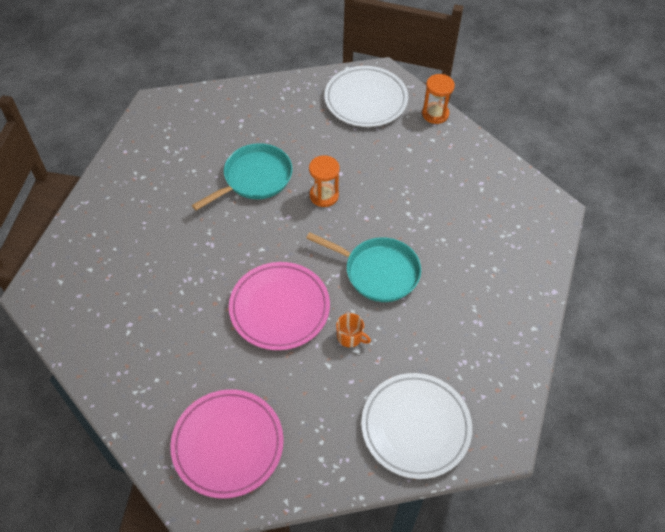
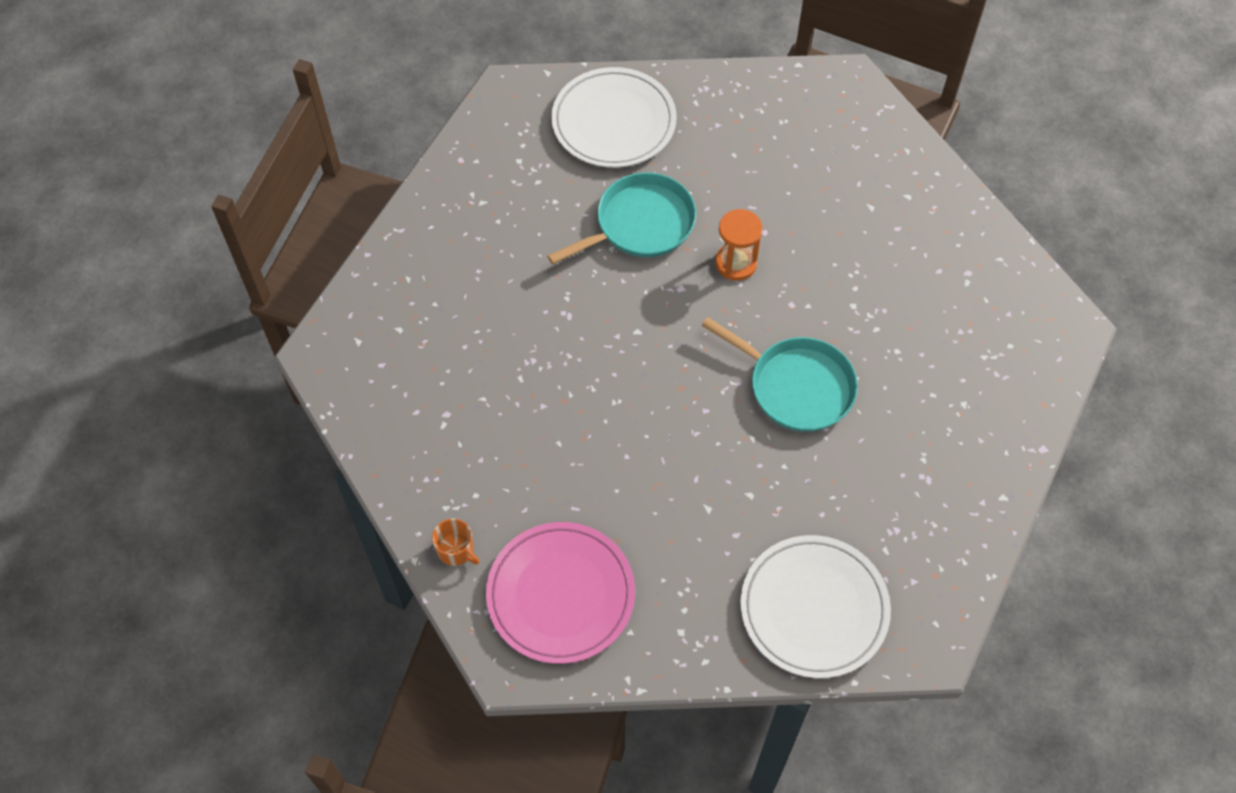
camera: 10 degrees right, 5 degrees up
pink plate [229,262,330,350] -> none
white plate [324,66,408,127] -> white plate moved to [551,67,676,168]
orange mug [336,313,371,347] -> orange mug moved to [432,518,479,566]
orange hourglass [422,74,455,124] -> none

